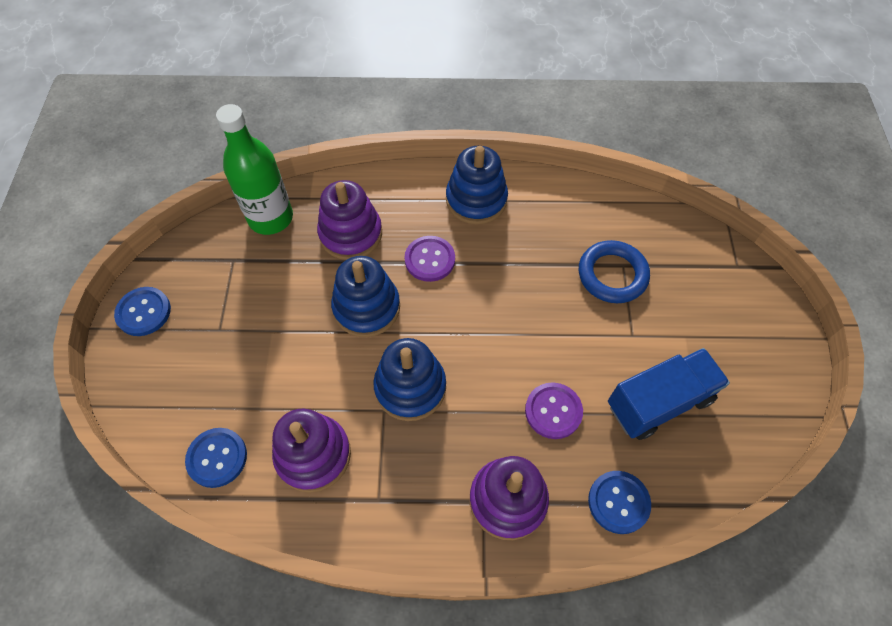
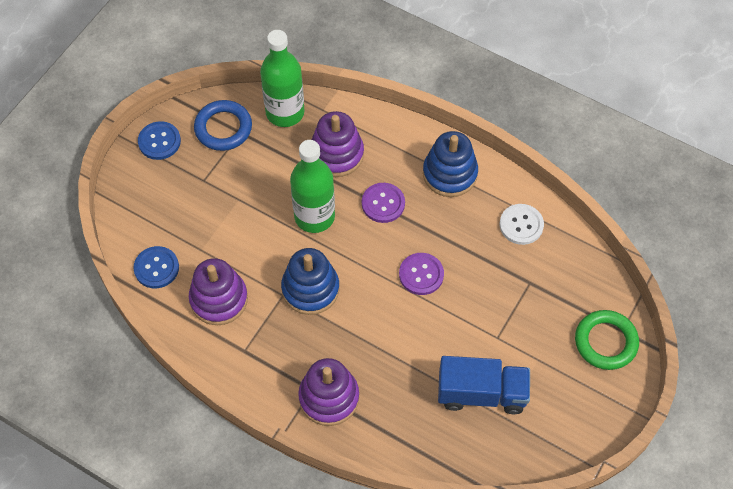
camera: 30 degrees right, 0 degrees up
blue stacking toy [331,256,400,337] -> green bottle [290,140,335,233]
purple button [525,383,583,439] -> purple button moved to [399,253,444,295]
blue ring [579,240,650,303] -> blue ring moved to [194,100,252,151]
blue button [588,471,651,534] -> none
none -> white button [500,204,544,245]
none -> green ring [575,310,639,370]

